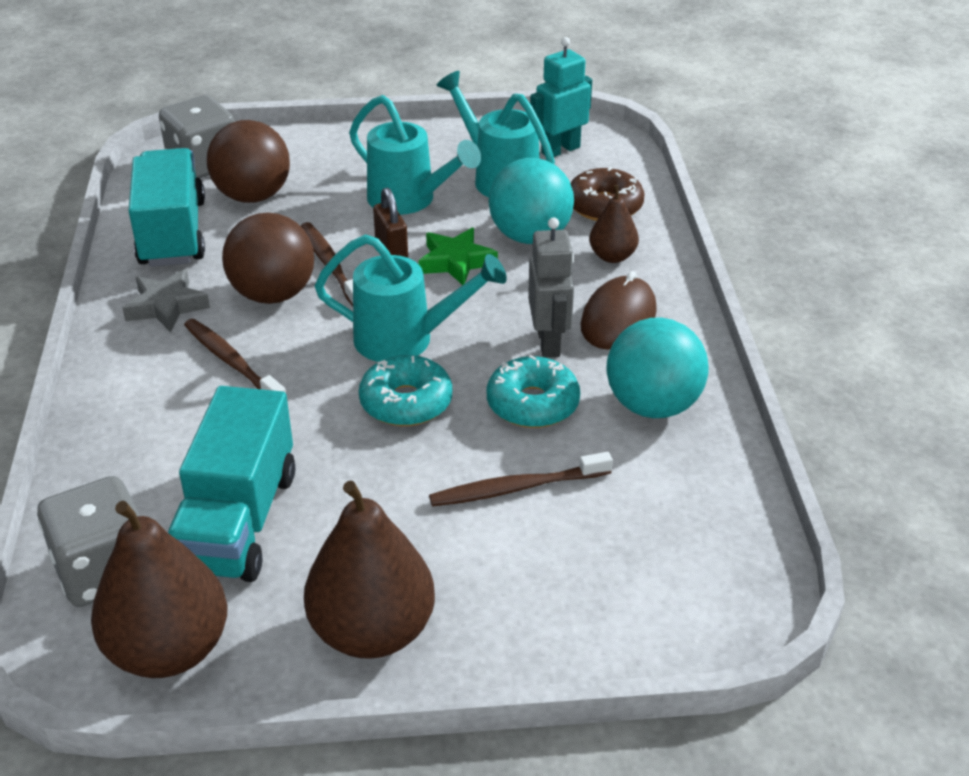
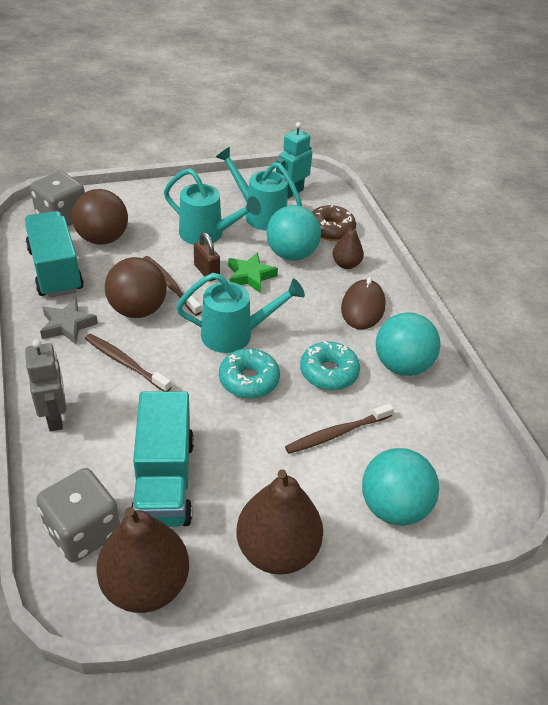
camera: 15 degrees left, 5 degrees up
grey robot [528,217,574,358] -> grey robot moved to [25,339,66,432]
none -> turquoise ball [362,448,439,526]

